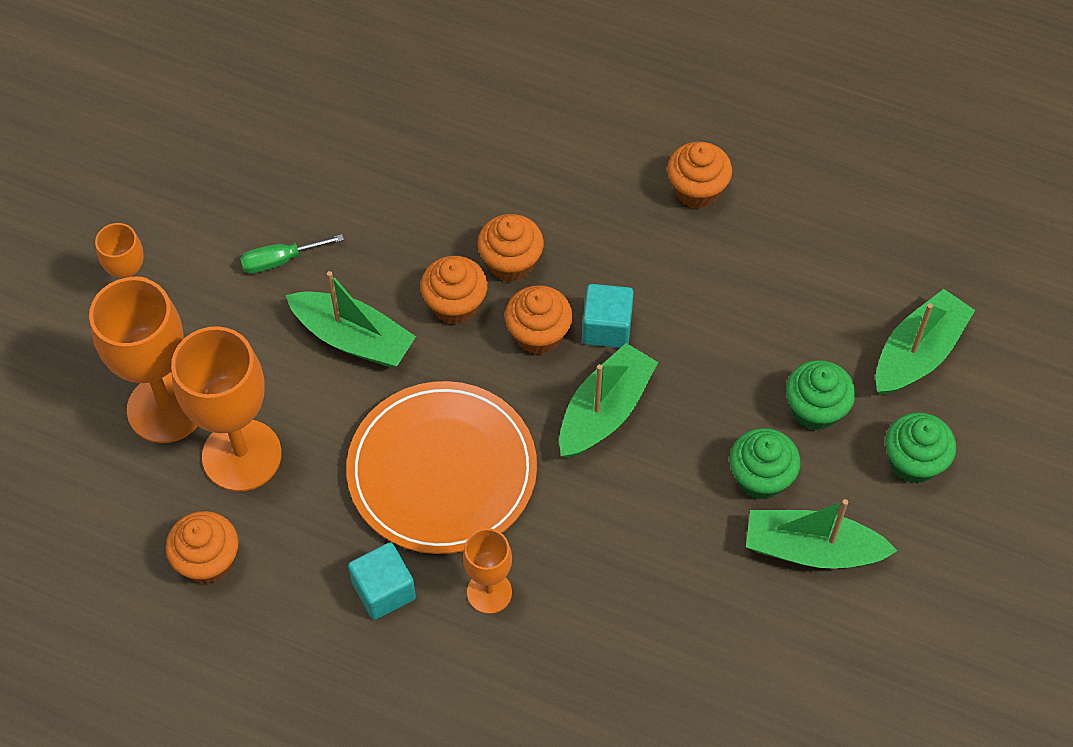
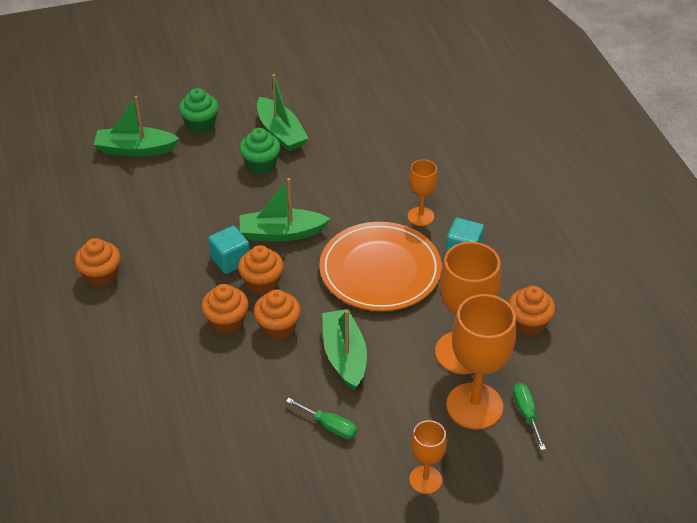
camera: 130 degrees left, 15 degrees down
green cupcake [786,360,855,431] -> none
none -> green screwdriver [513,383,546,450]

